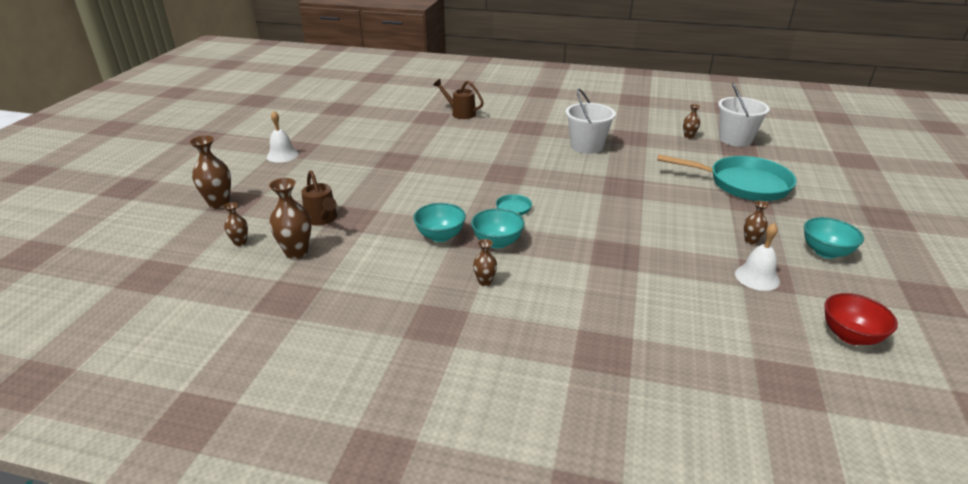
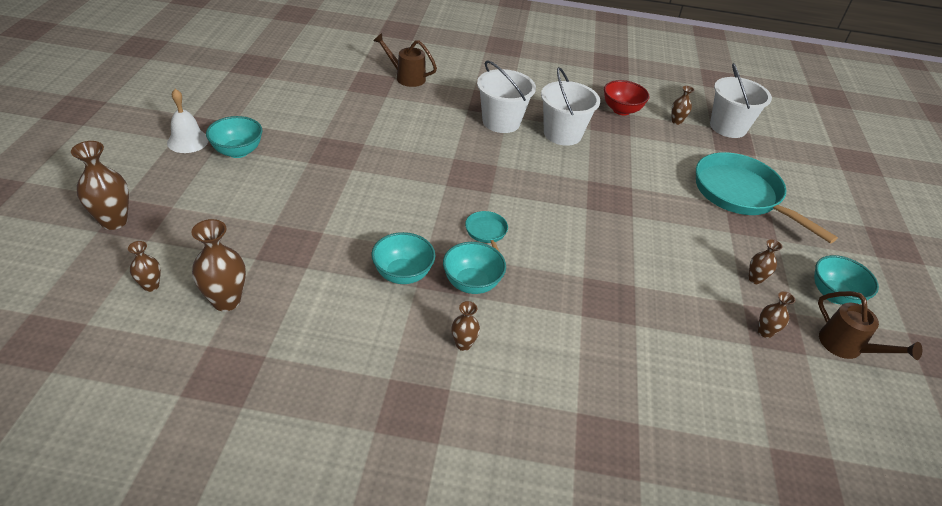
camera: 10 degrees left, 10 degrees up
brown watering can [301,170,337,225] -> brown watering can moved to [818,291,922,360]
turquoise pan [657,154,796,201] -> turquoise pan turned 135 degrees counterclockwise [696,152,838,243]
white bell [735,223,780,291] -> brown vase [758,291,795,338]
red bowl [824,293,898,345] -> red bowl moved to [604,80,650,116]
none -> turquoise bowl [206,116,263,158]
none -> white bucket [477,61,536,133]

